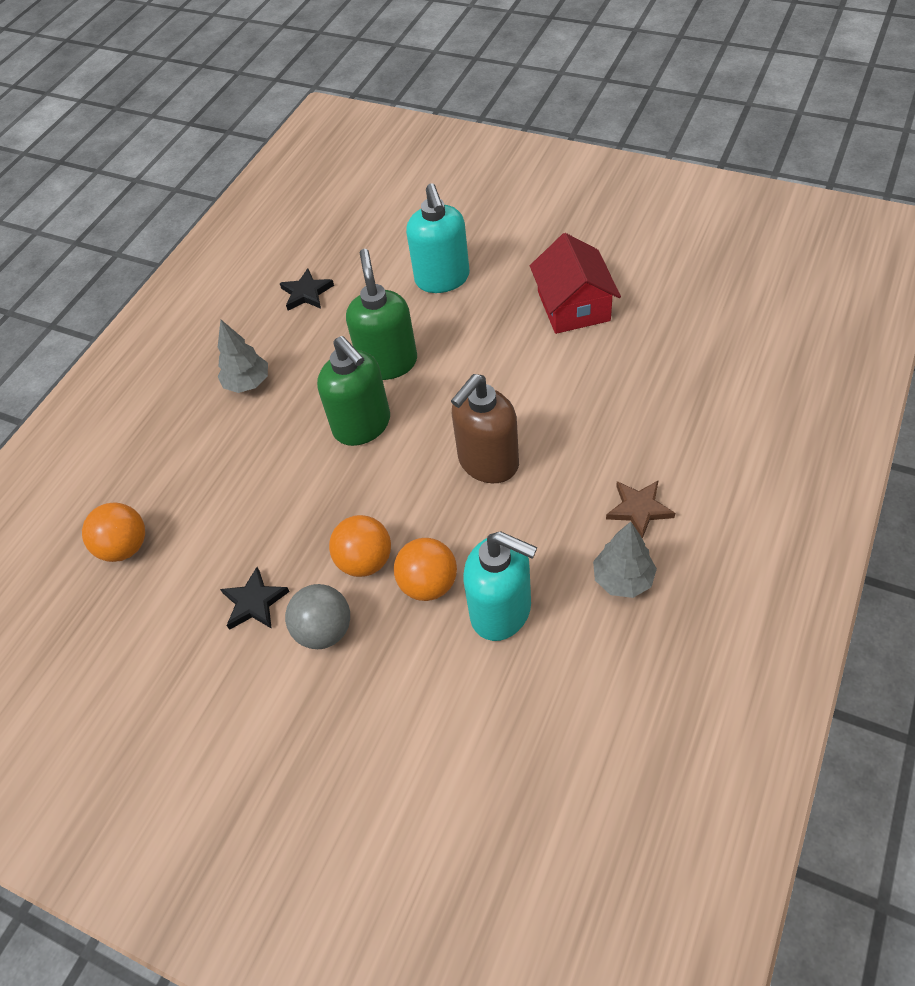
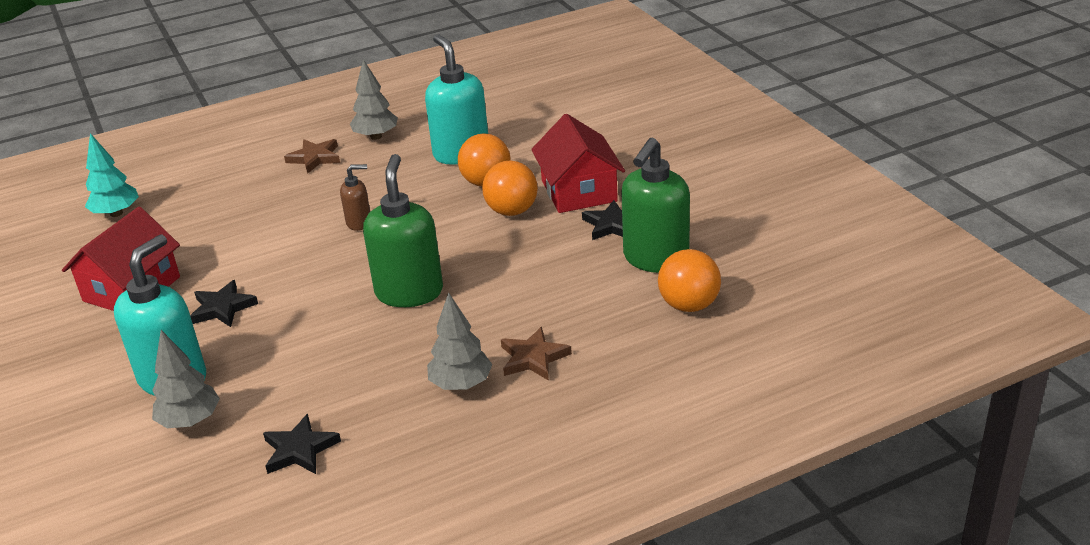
camera: 145 degrees left, 20 degrees down
grey ball [285,584,350,649] -> red house [531,114,625,213]
green soap dispenser [346,249,417,380] -> green soap dispenser moved to [621,138,690,273]
brown soap dispenser [451,374,519,483] -> brown soap dispenser [340,164,370,231], size x0.51
none -> turquoise tree [85,133,139,217]
none -> grey tree [152,330,220,428]
none -> black star [190,280,258,327]
none -> brown star [501,327,572,381]

